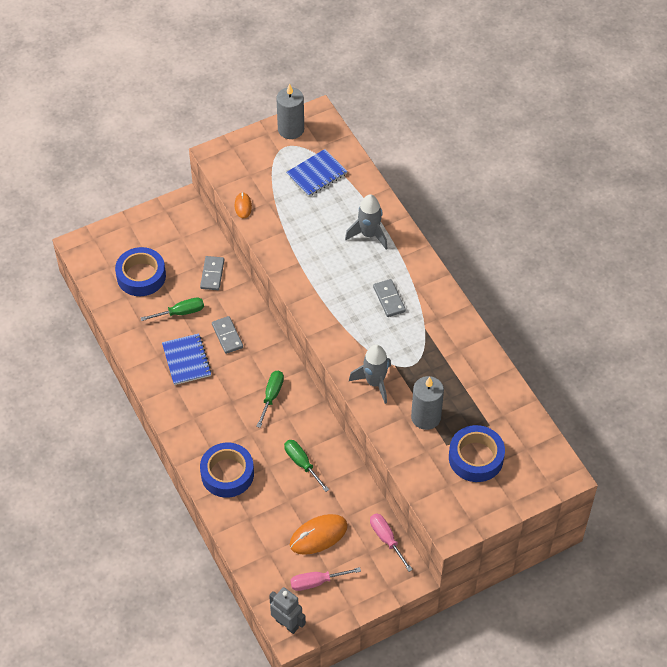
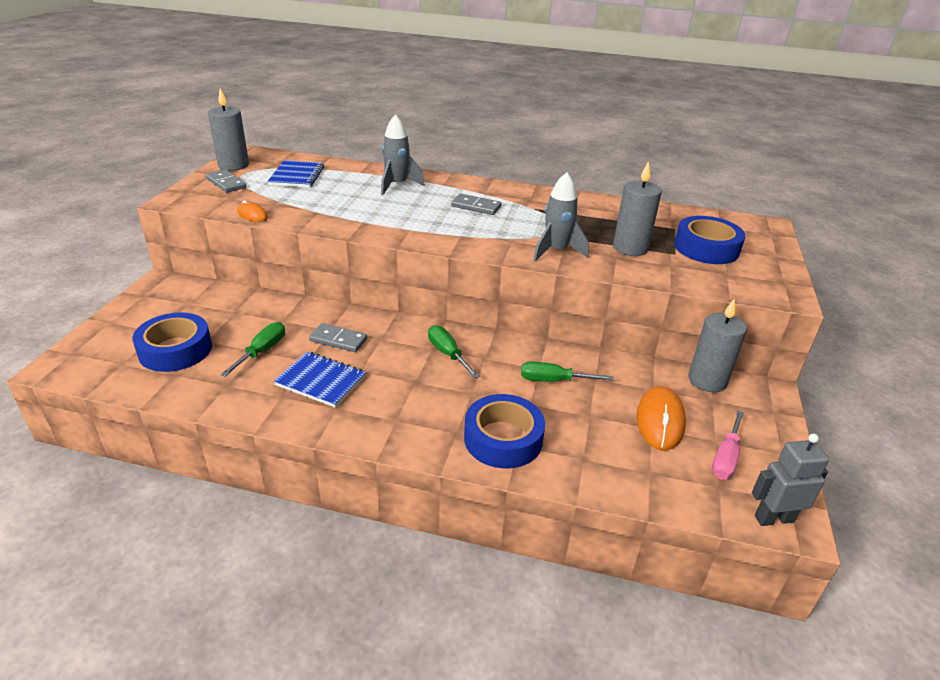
camera: 50 degrees left, 20 degrees down
grey domino [200,256,224,290] -> grey domino moved to [206,169,246,193]
pink screwdriver [370,514,413,572] -> grey candle [688,298,747,392]

